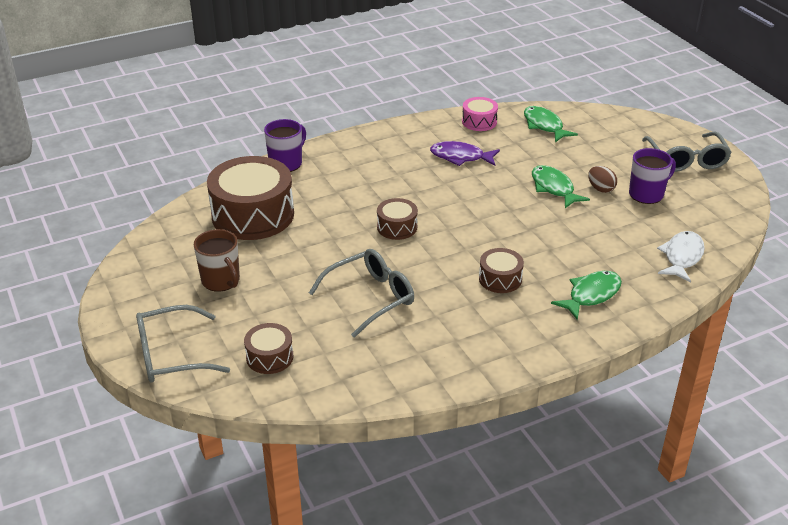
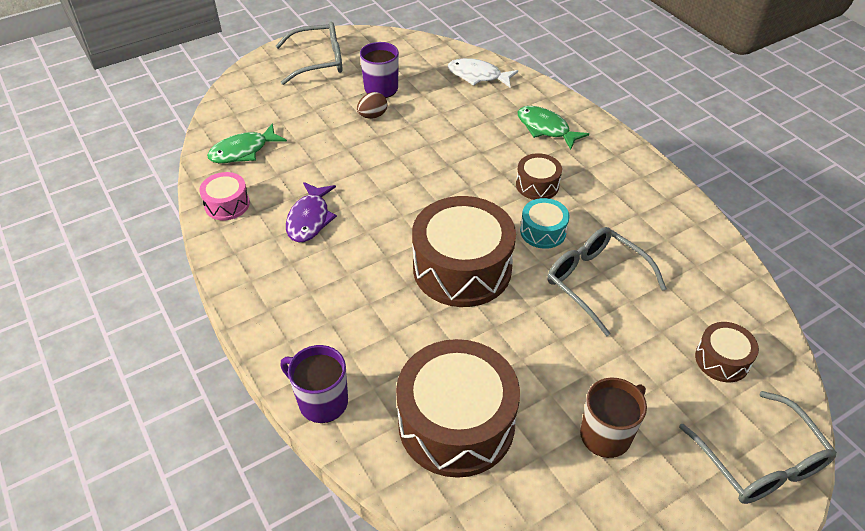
camera: 95 degrees left, 10 degrees up
brown drum [377,198,418,240] -> brown drum [412,196,516,307], size x2.06
green fish [532,165,590,208] -> none
none -> turquoise drum [520,198,569,249]

